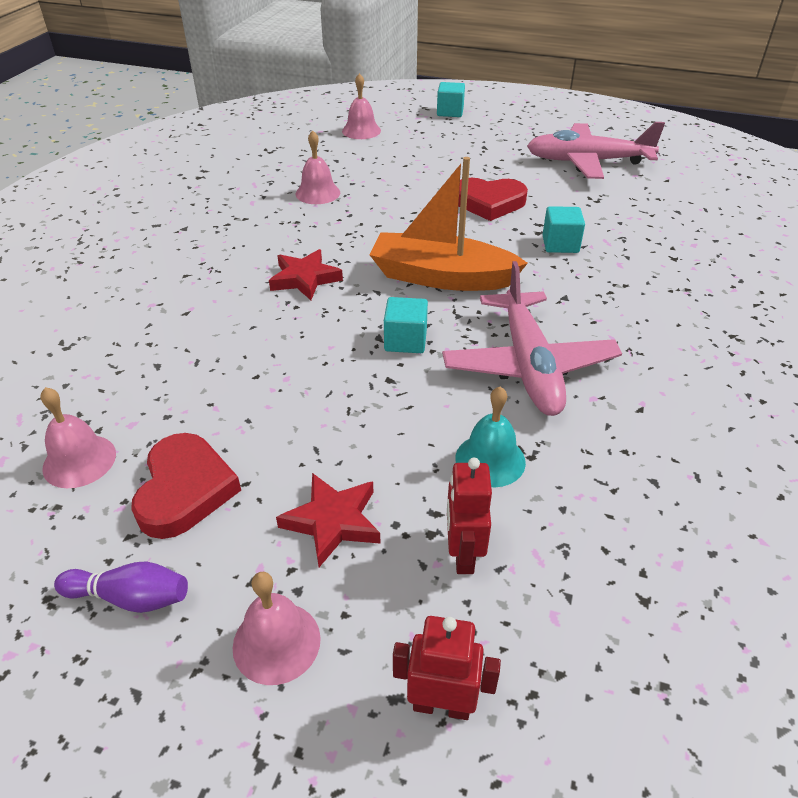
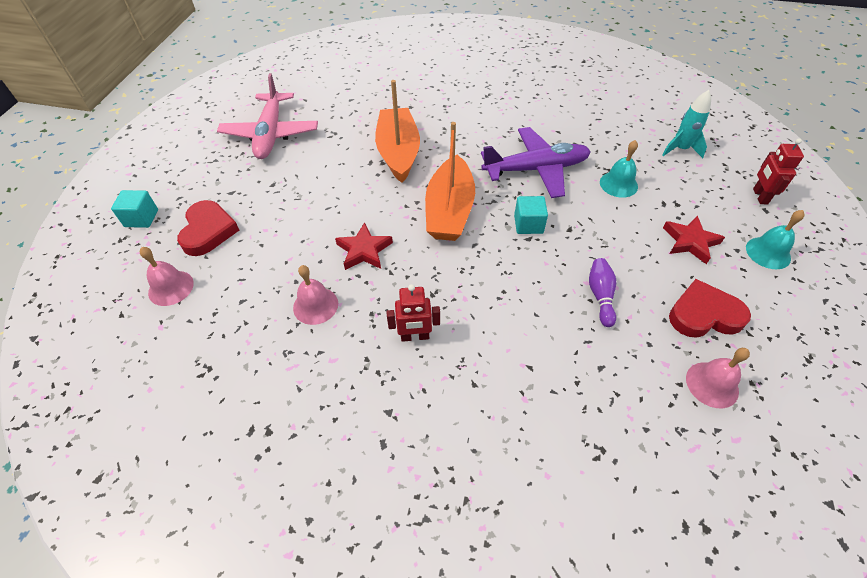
camera: 95 degrees left, 10 degrees up
purple bowling pin [54,561,188,613] -> purple bowling pin moved to [589,258,616,327]
pink bell [233,572,321,685] -> turquoise bell [746,210,805,269]
red star [269,249,343,300] -> red star moved to [335,222,393,270]
pink plane [442,261,622,416] -> purple plane [481,127,591,198]
red robot [447,458,492,574] -> red robot moved to [387,284,440,342]
red heart [458,178,528,221] -> red heart moved to [177,200,239,256]
turquoise cube [542,206,585,253] -> orange boat [375,80,420,183]
none -> turquoise rocket [662,90,711,158]

